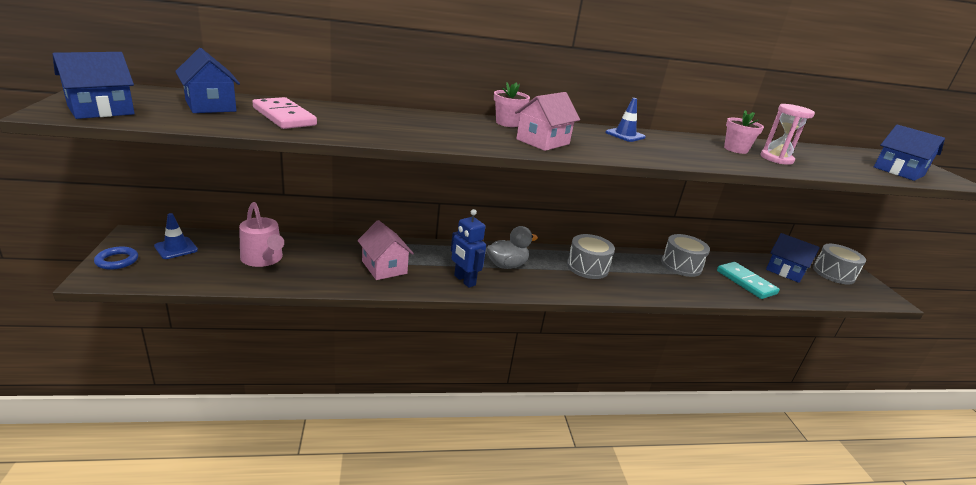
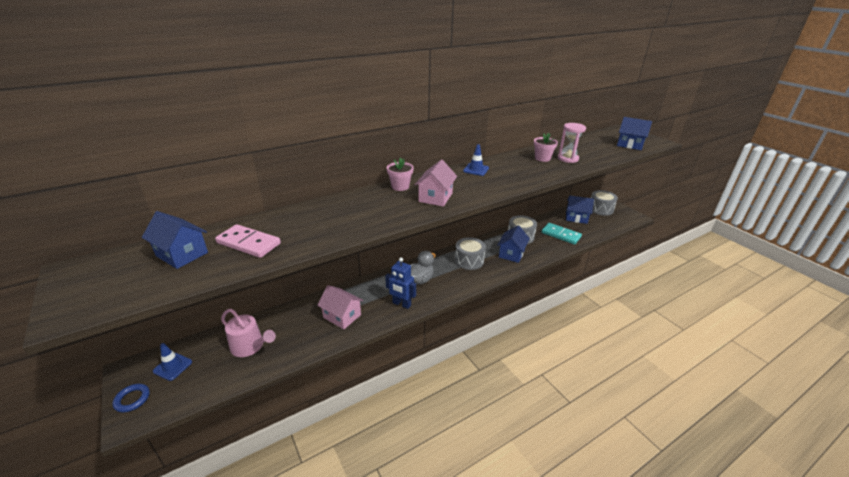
camera: 20 degrees left, 5 degrees up
blue house [52,52,135,119] -> blue house moved to [497,225,530,263]

